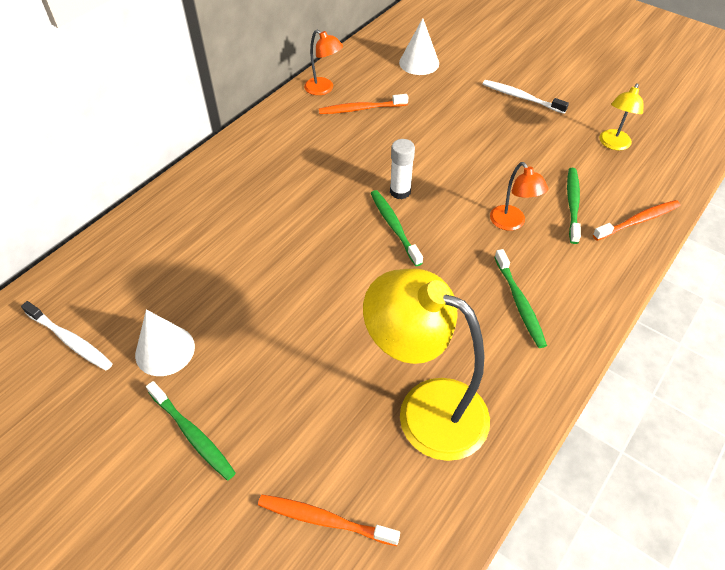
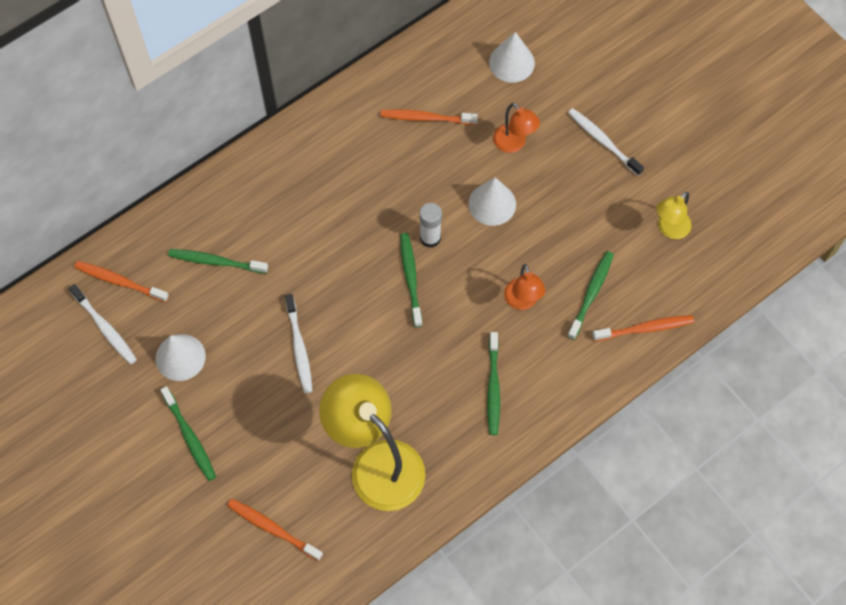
camera: 15 degrees right, 15 degrees up
orange lamp [304,30,343,95] -> orange lamp moved to [493,103,540,153]
none -> orange toothbrush [74,261,169,302]
none -> green toothbrush [168,249,268,274]
none -> white toothbrush [285,294,312,393]
none -> white cone [469,177,516,226]

